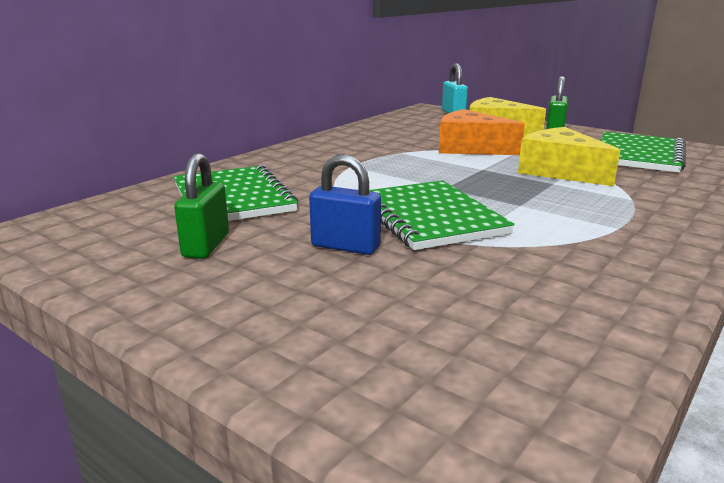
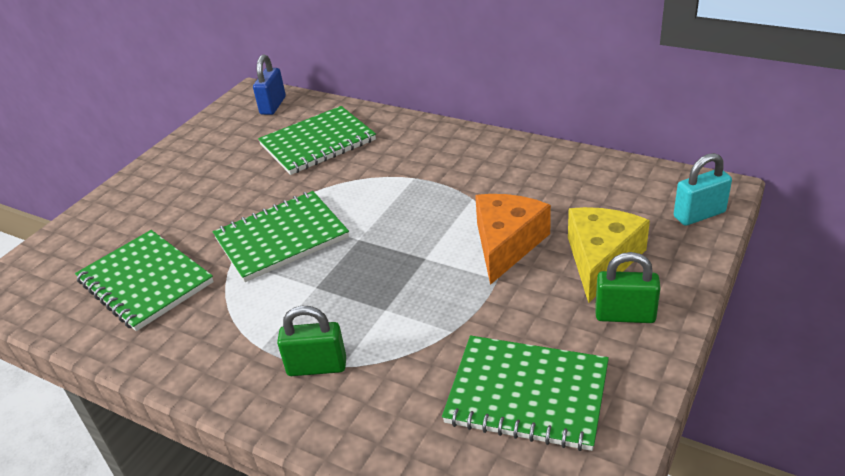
camera: 85 degrees right, 15 degrees up
green padlock [174,153,229,259] -> green padlock moved to [277,306,346,376]
blue padlock [309,154,381,255] -> blue padlock moved to [253,55,286,115]
yellow cheese [518,127,620,186] -> none
none -> green notebook [75,230,214,331]

